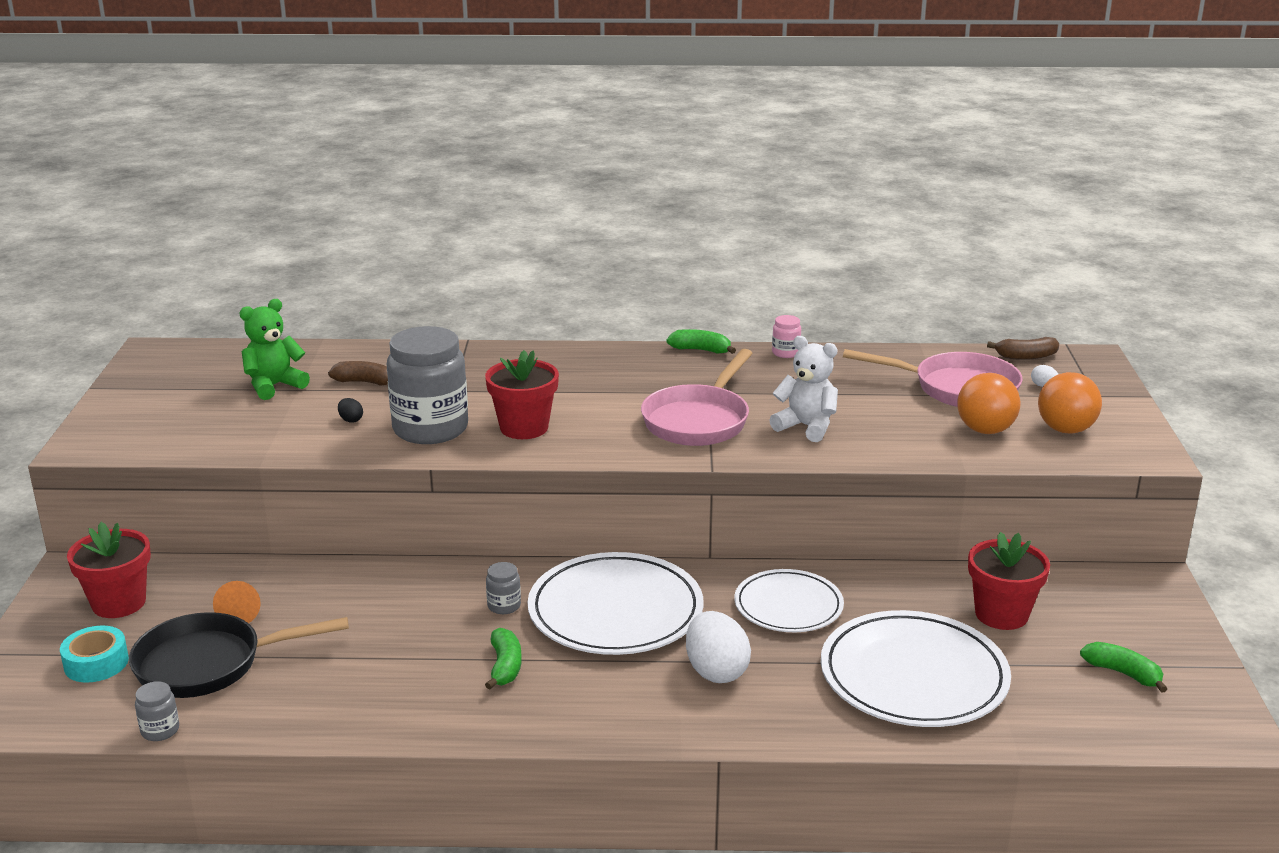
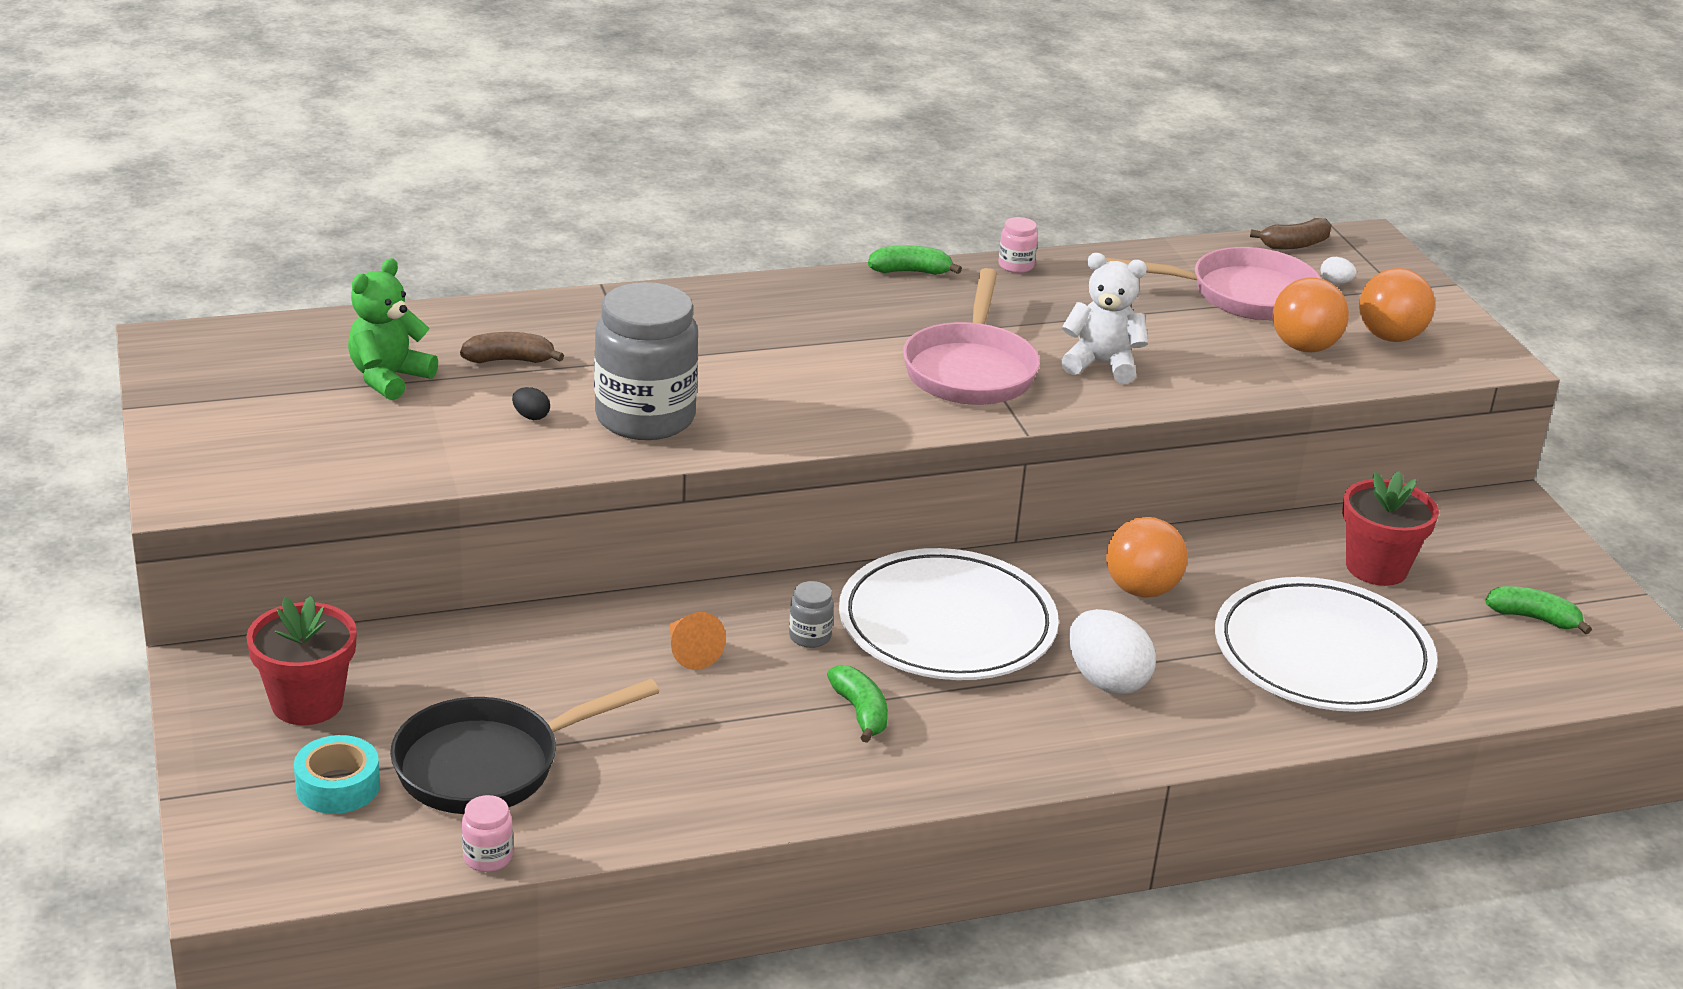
camera: 20 degrees left, 5 degrees up
grey jar [135,681,179,741] -> pink jar [462,795,513,872]
orange cone [213,581,261,623] -> orange cone moved to [670,612,726,670]
red flower pot [485,350,559,439] -> none
white plate [734,569,844,632] -> orange ball [1106,517,1187,598]

